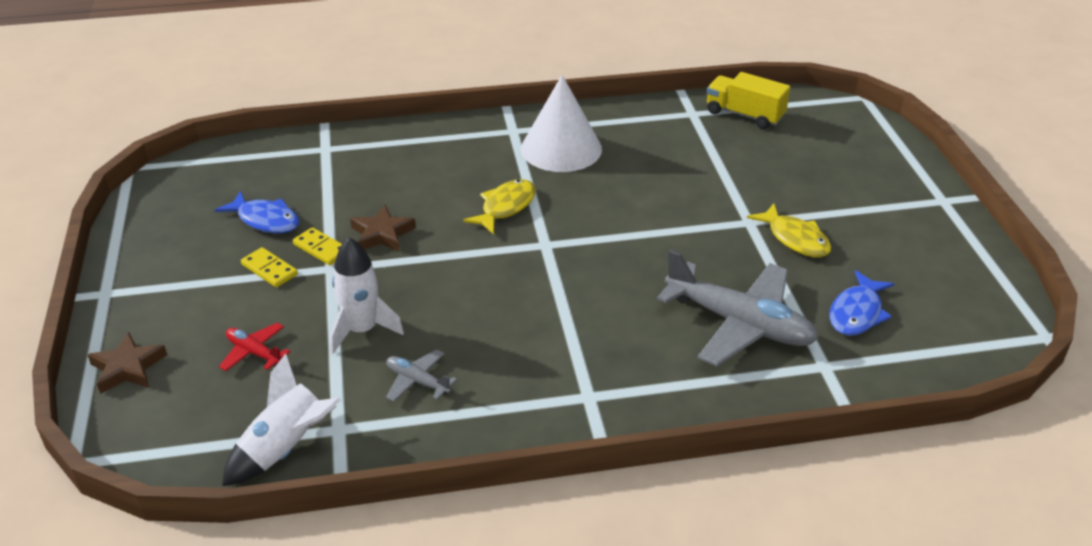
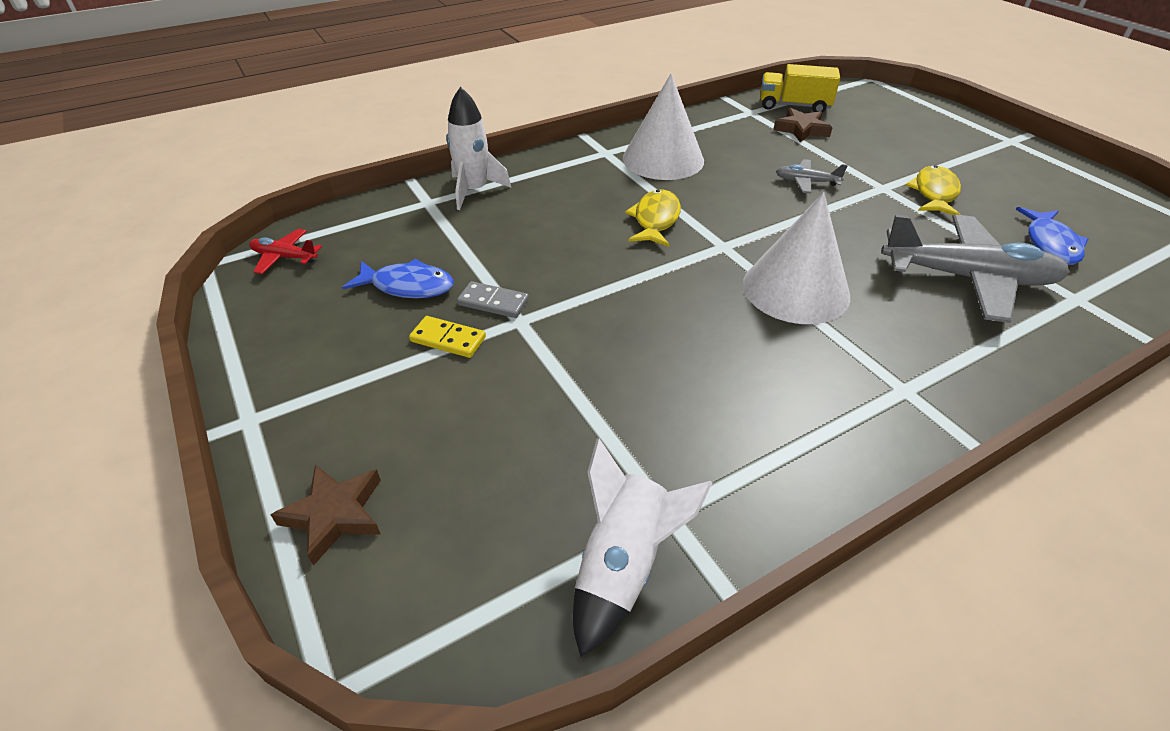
camera: 20 degrees left, 5 degrees up
red plane [219,323,291,371] -> red plane moved to [249,229,322,274]
yellow domino [293,227,342,265] -> grey domino [457,281,529,318]
white rocket [330,237,404,354] -> white rocket moved to [446,87,511,210]
brown star [350,205,416,252] -> brown star moved to [773,108,833,142]
grey plane [386,349,457,402] -> grey plane moved to [776,159,848,193]
yellow fish [747,204,831,257] -> yellow fish turned 105 degrees counterclockwise [905,165,961,215]
none -> white cone [743,192,850,324]

